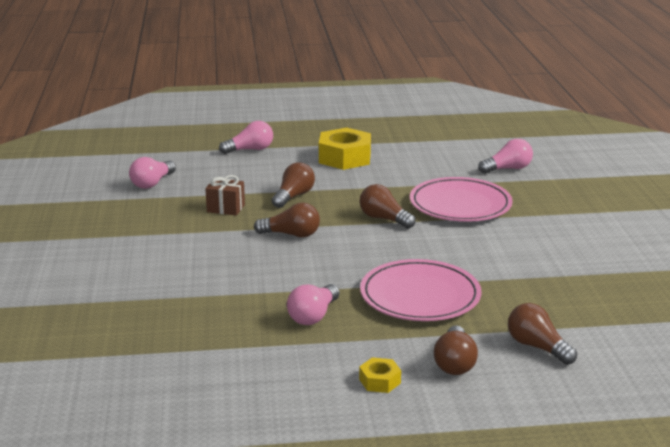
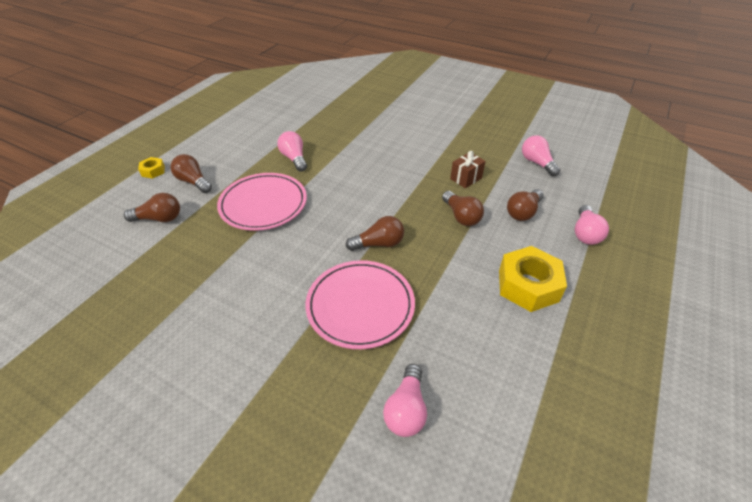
camera: 125 degrees right, 20 degrees up
brown light bulb [254,203,320,238] -> brown light bulb moved to [507,189,544,221]
yellow nut [359,357,401,393] -> yellow nut moved to [138,157,165,179]

